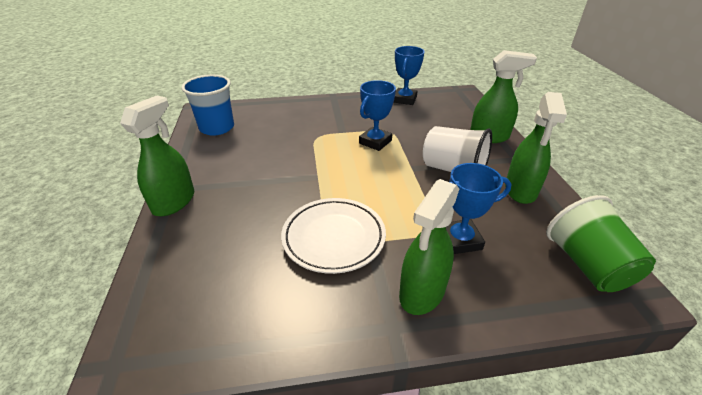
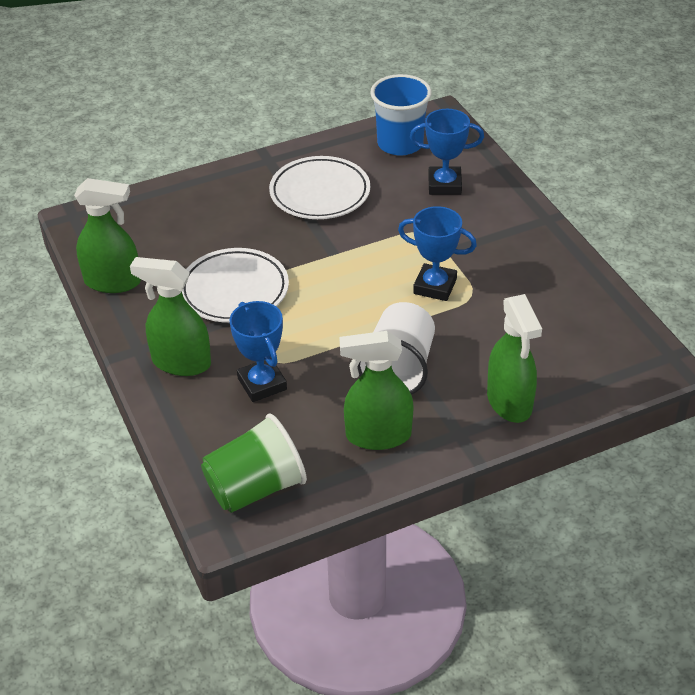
camera: 75 degrees right, 5 degrees up
green spray bottle [120,96,194,216] -> green spray bottle moved to [74,178,141,293]
blue trophy [393,46,425,105] -> blue trophy moved to [410,109,484,195]
none -> white plate [269,156,370,219]

